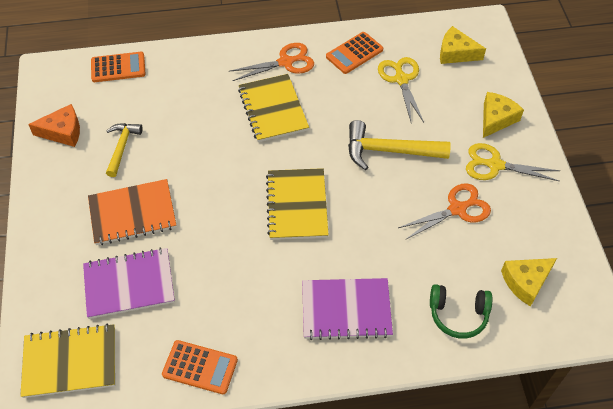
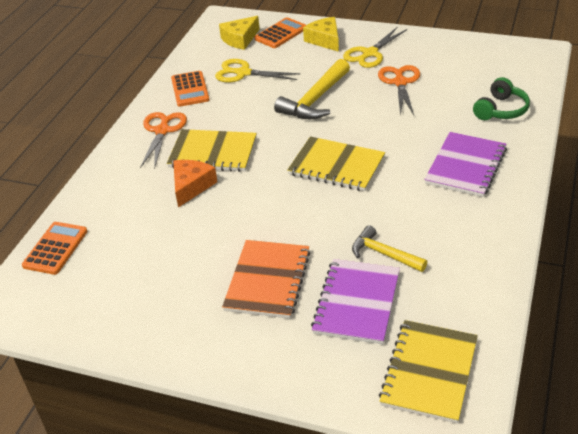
camera: 60 degrees left, 15 degrees down
orange cheese [28,104,80,147] -> orange cheese moved to [173,160,217,208]
yellow hammer [106,123,143,177] -> yellow hammer moved to [352,225,427,272]
orange calculator [162,340,238,394] -> orange calculator moved to [254,17,306,48]
yellow cheese [501,258,557,307] -> none

